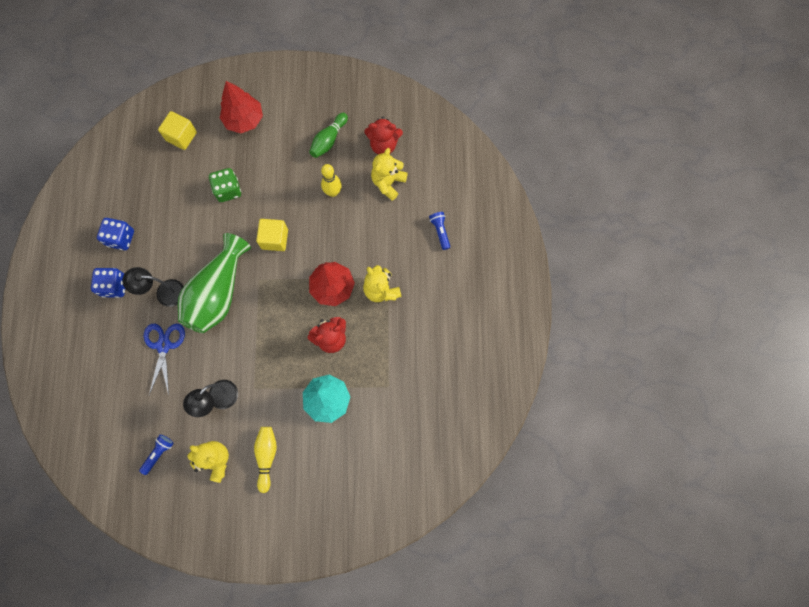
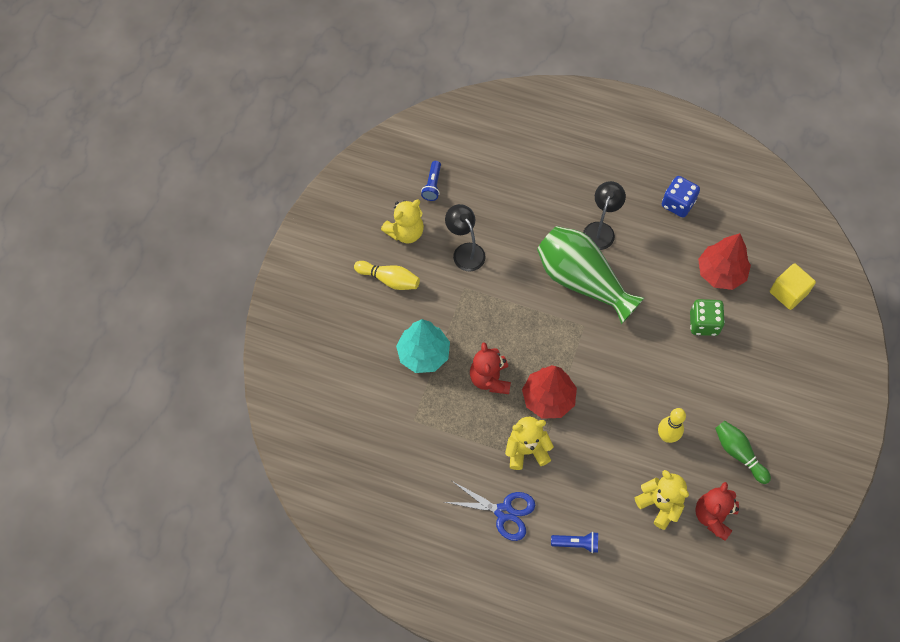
camera: 110 degrees right, 10 degrees down
blue dice [91,268,125,298] -> none
blue flashlight [139,435,174,475] -> blue flashlight turned 45 degrees clockwise [421,161,441,201]
blue scissors [144,324,185,395] -> blue scissors moved to [445,481,535,541]
red tree [219,81,263,133] -> red tree moved to [698,233,751,290]
yellow cube [256,219,288,251] -> none

